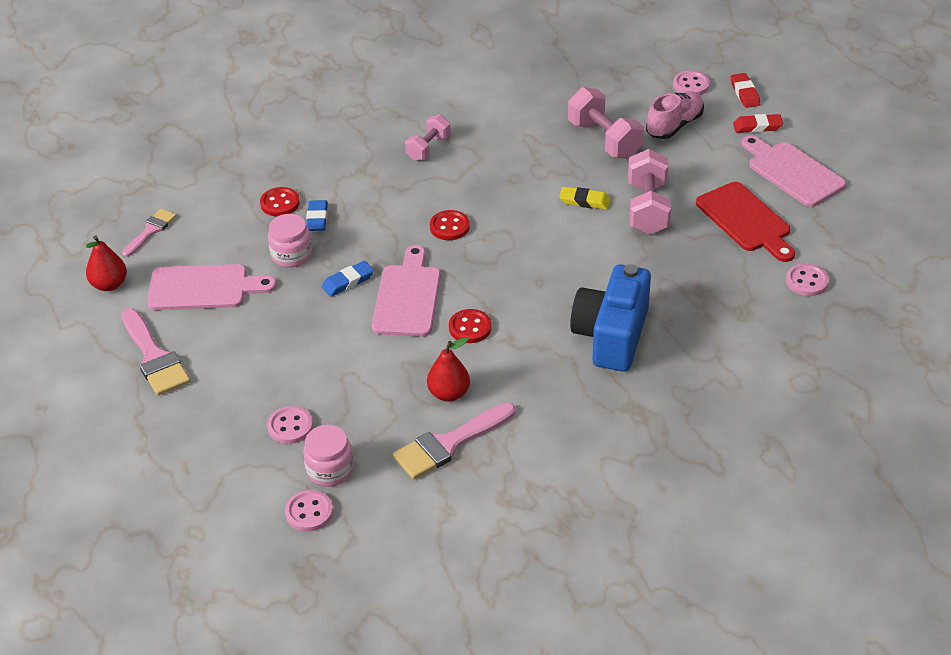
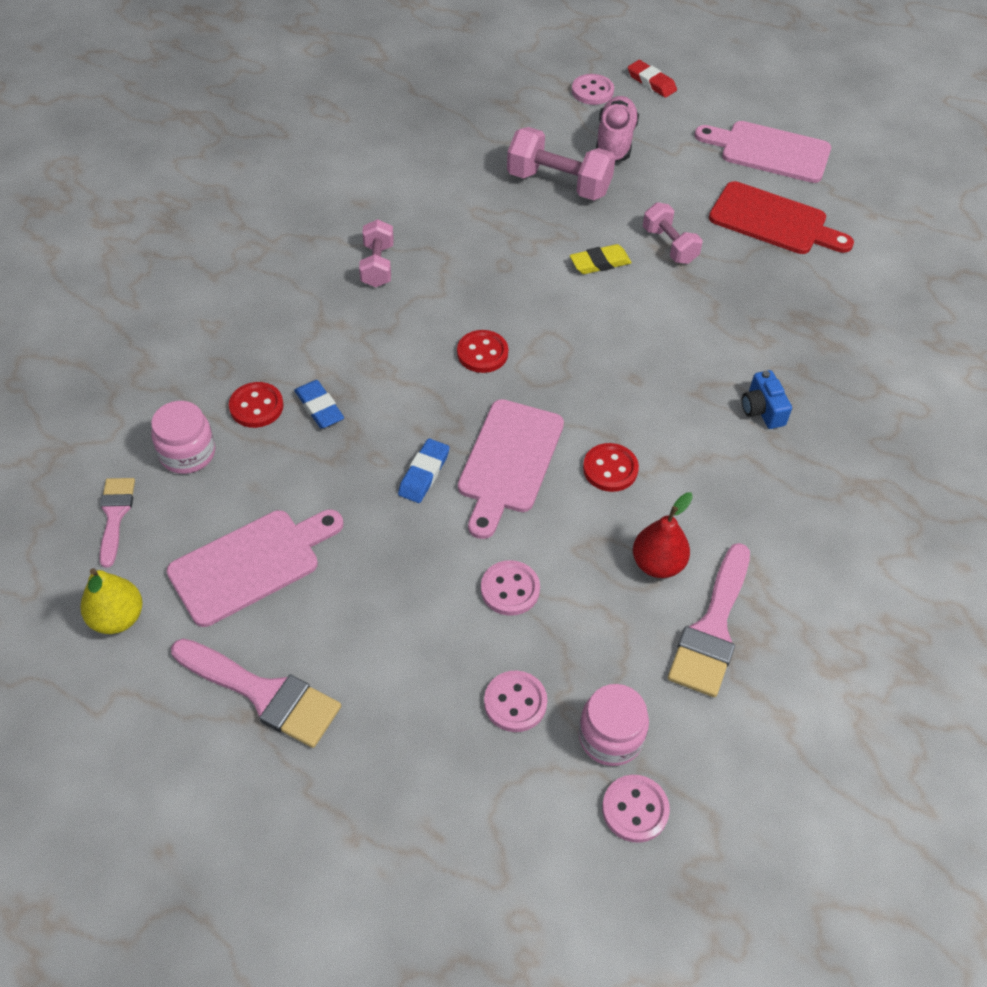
camera: 35 degrees left, 10 degrees up
red pear [86,235,127,291] -> yellow pear [80,568,143,634]
pink jar [268,214,312,267] -> pink jar moved to [151,401,215,474]
pink cutting board [372,245,441,337] -> pink cutting board turned 135 degrees counterclockwise [458,399,564,539]
blue camera [570,264,651,372] -> blue camera [742,370,792,429], size x0.44
pink dumbbell [628,149,671,235] -> pink dumbbell [643,202,703,264], size x0.62
red eraser [733,114,783,133] -> none
pink button [786,264,829,296] -> pink button moved to [481,560,540,616]

